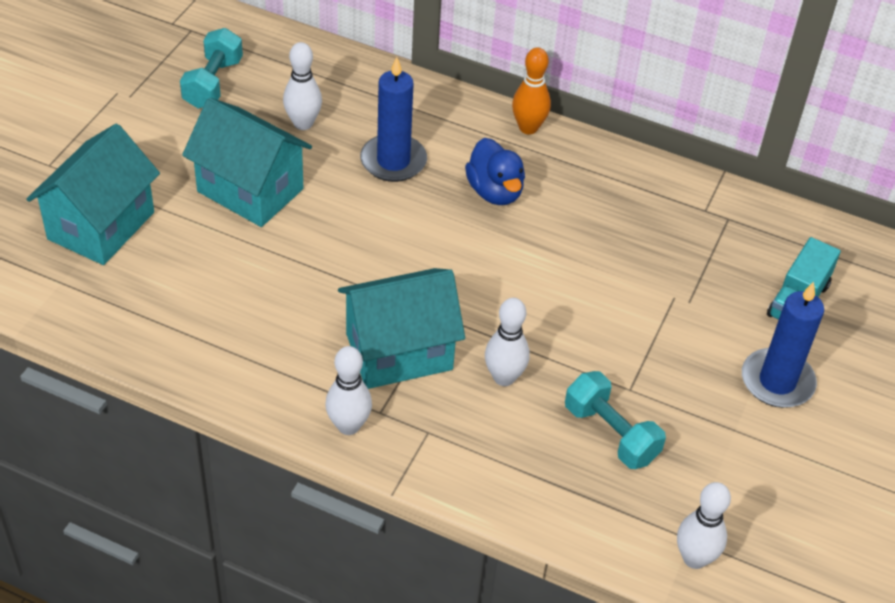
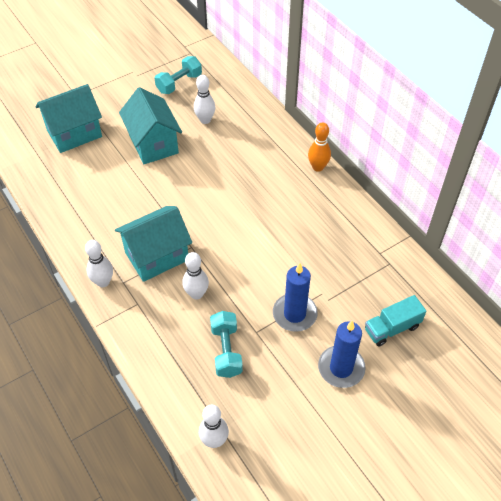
camera: 35 degrees right, 5 degrees up
turquoise house [338,268,465,389] -> turquoise house turned 45 degrees counterclockwise [115,206,192,282]
blue candle [360,57,427,182] -> blue candle moved to [273,263,318,332]
blue duck [465,138,525,205] -> none

